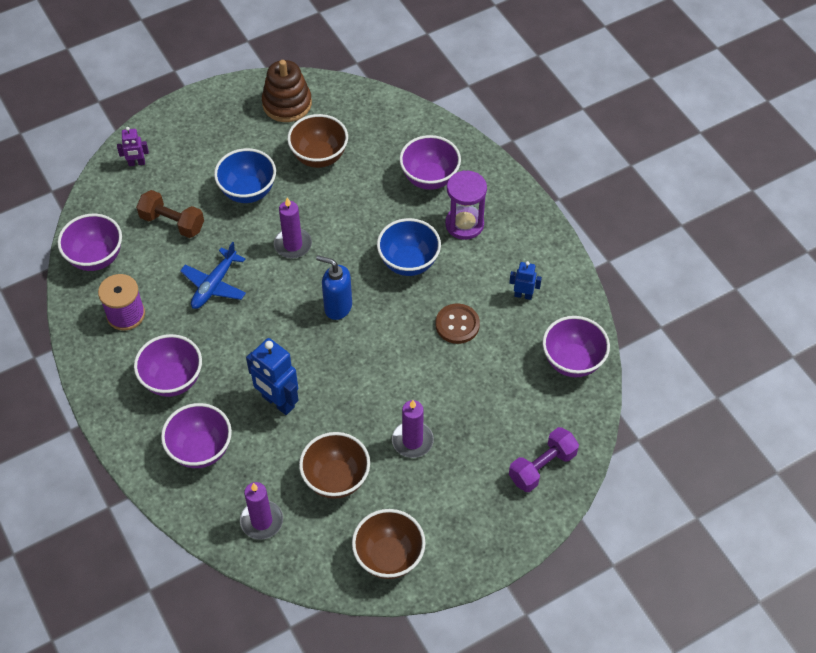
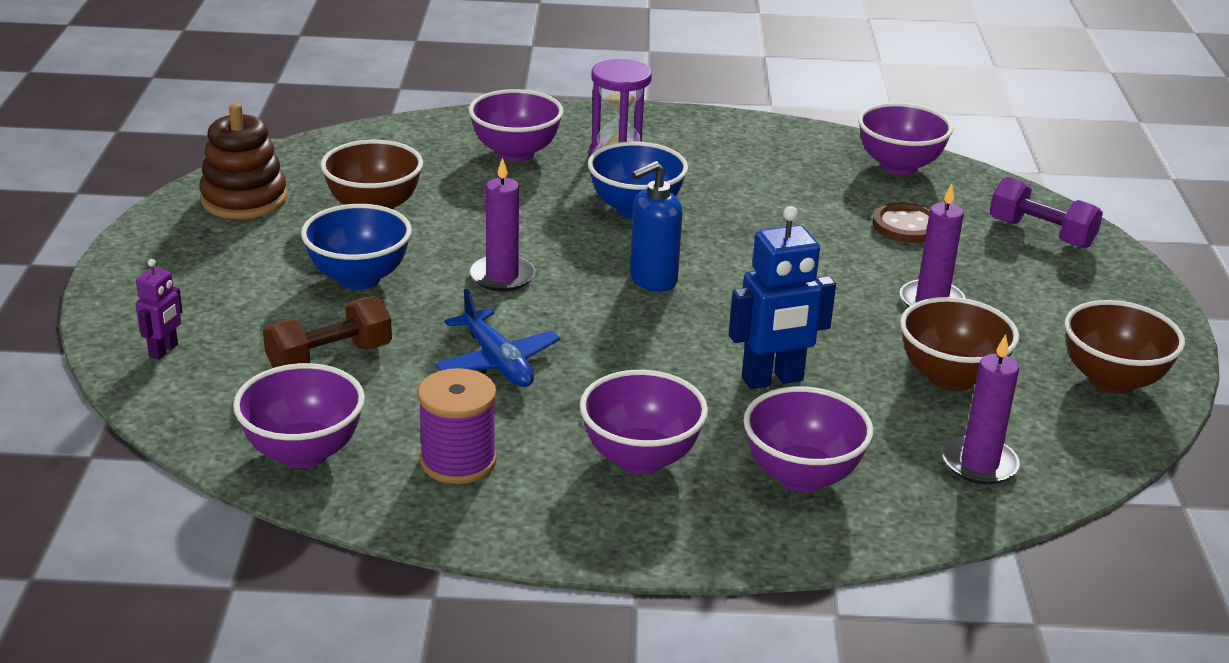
camera: 60 degrees left, 25 degrees down
brown button [435,303,480,344] -> brown button moved to [873,202,930,243]
blue robot [509,261,542,300] -> none
purple dumbbell [509,427,579,492] -> purple dumbbell turned 45 degrees counterclockwise [990,177,1103,249]

